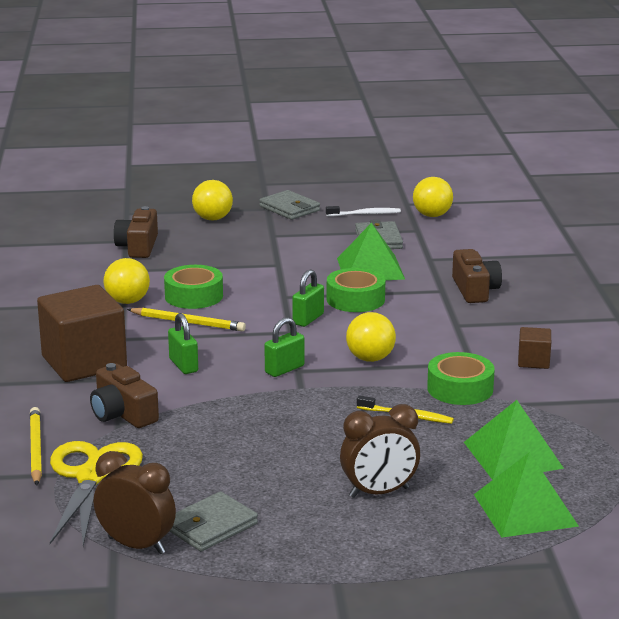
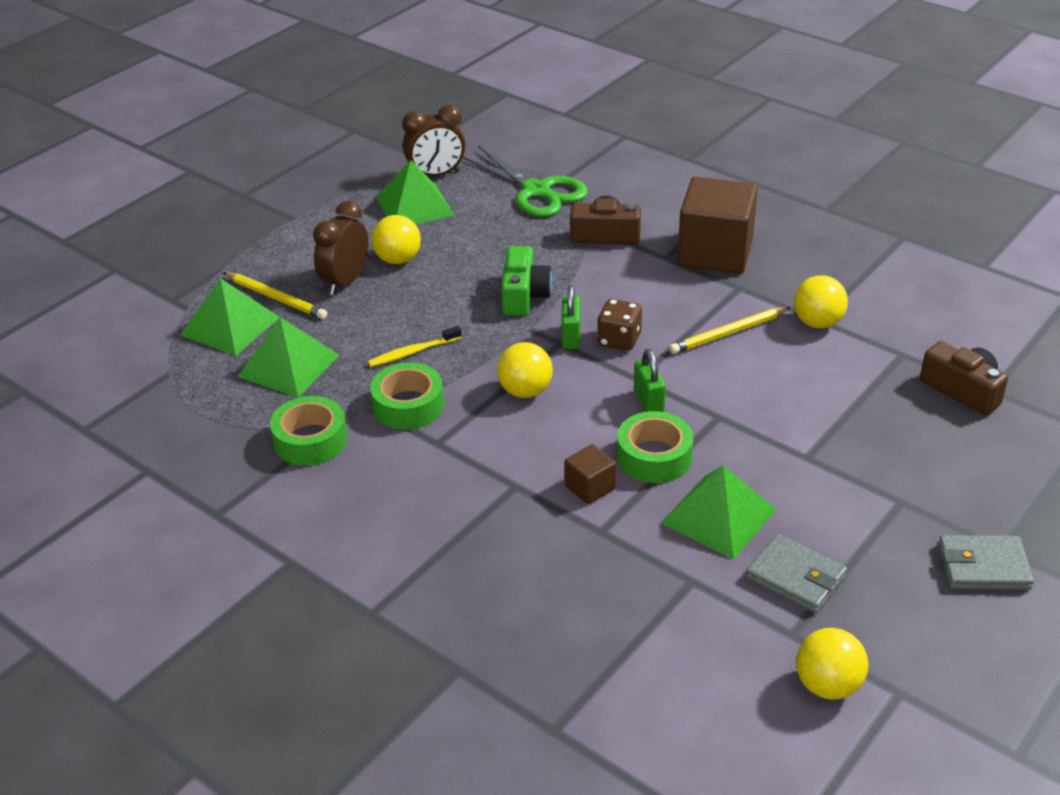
camera: 135 degrees right, 15 degrees up
yellow pencil [30,407,42,486] -> yellow pencil moved to [223,272,327,319]
yellow scissors [50,441,143,546] -> green scissors [463,146,588,217]
green tape [164,265,223,309] -> green tape moved to [270,396,347,466]
green padlock [168,313,198,374] -> none
grey wallet [169,491,258,552] -> green pyramid [376,160,454,224]
yellow ball [192,180,233,221] -> yellow ball moved to [372,215,421,264]
white toothbrush [326,206,401,217] -> none
brown camera [452,249,502,303] -> none
brown cube [518,327,551,369] -> brown cube moved to [565,444,616,505]
none -> green camera [501,246,552,316]
none -> brown dice [597,299,642,351]

